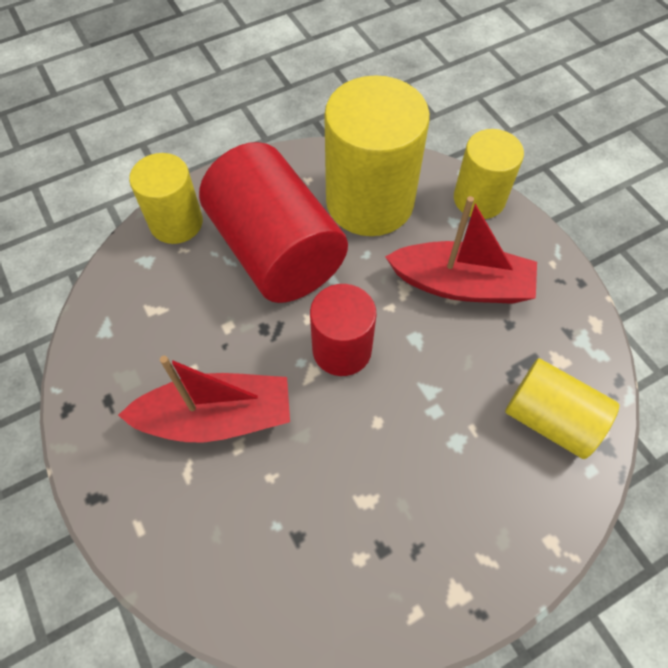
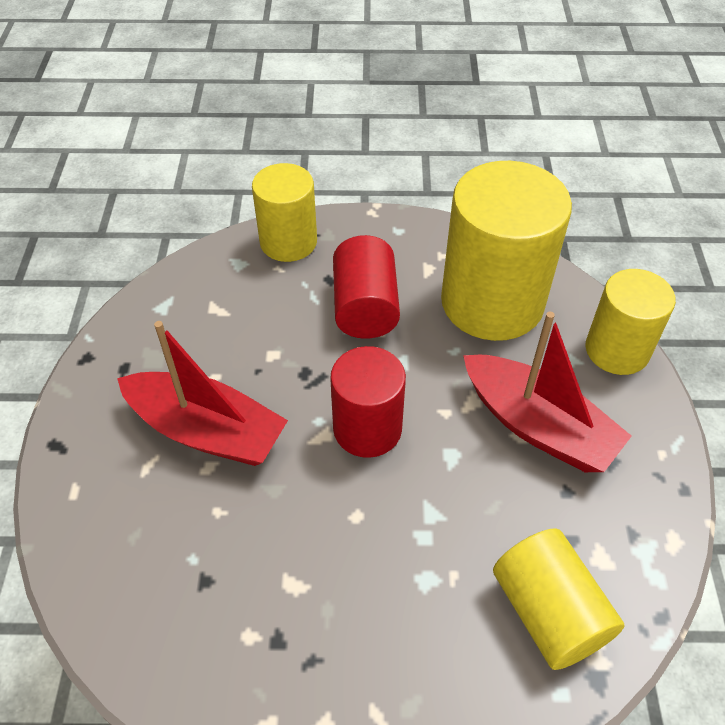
camera: 30 degrees right, 10 degrees down
red cylinder [199,142,348,303] -> red cylinder [333,235,400,339], size x0.59

